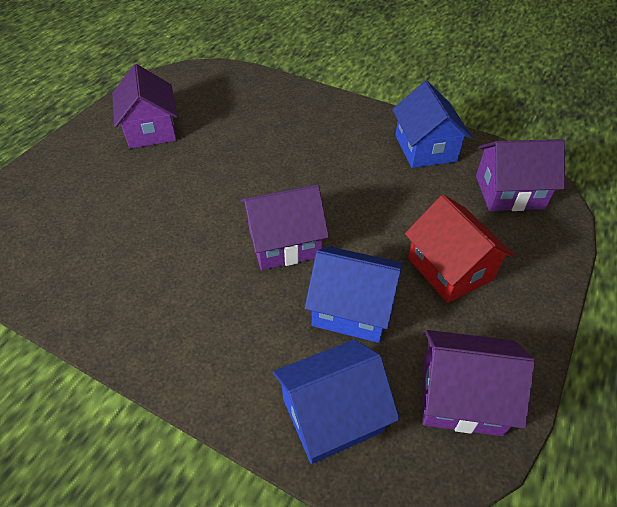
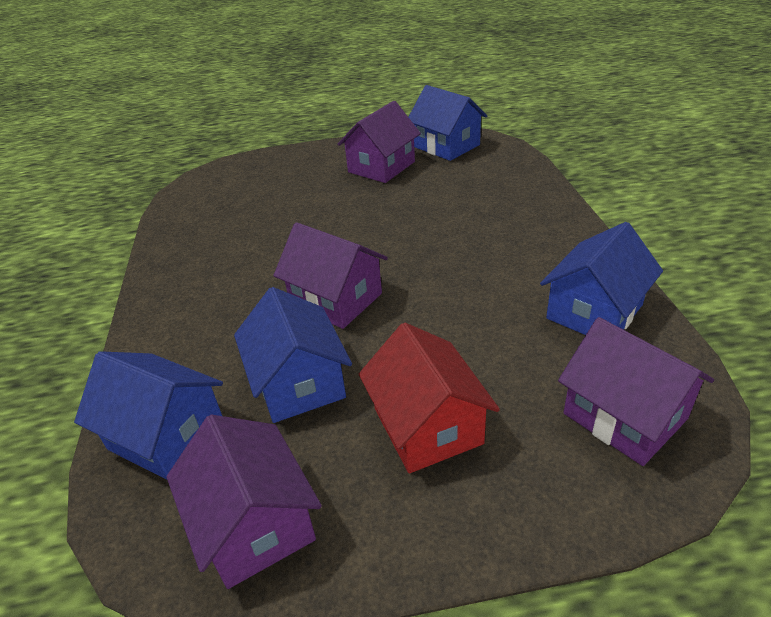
camera: 55 degrees right, 10 degrees down
red house [405,195,514,303] -> red house turned 45 degrees counterclockwise [359,323,500,473]
none -> blue house [409,85,487,161]

